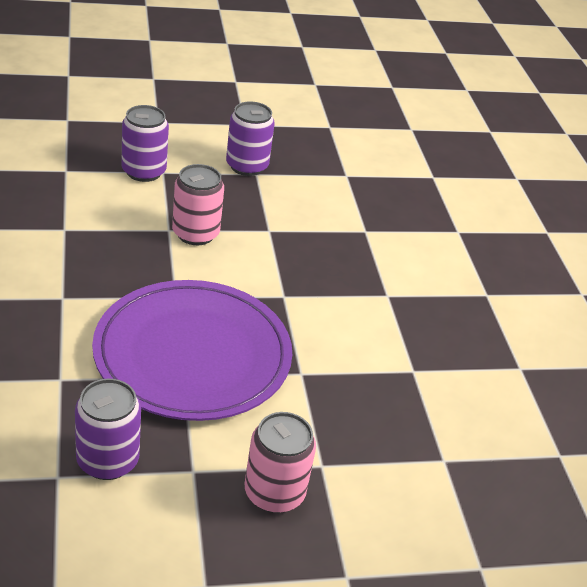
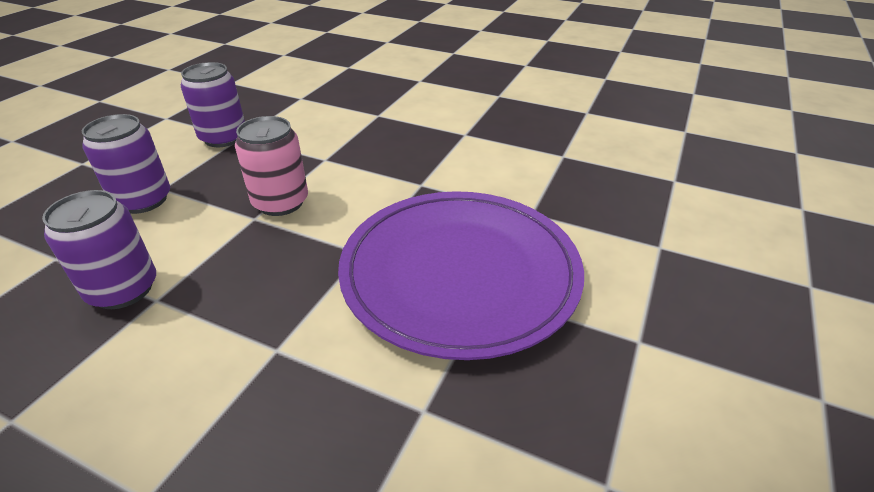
camera: 50 degrees left, 0 degrees up
purple can [75,379,141,480] -> purple can moved to [42,190,156,309]
pink can [245,412,316,513] -> none

